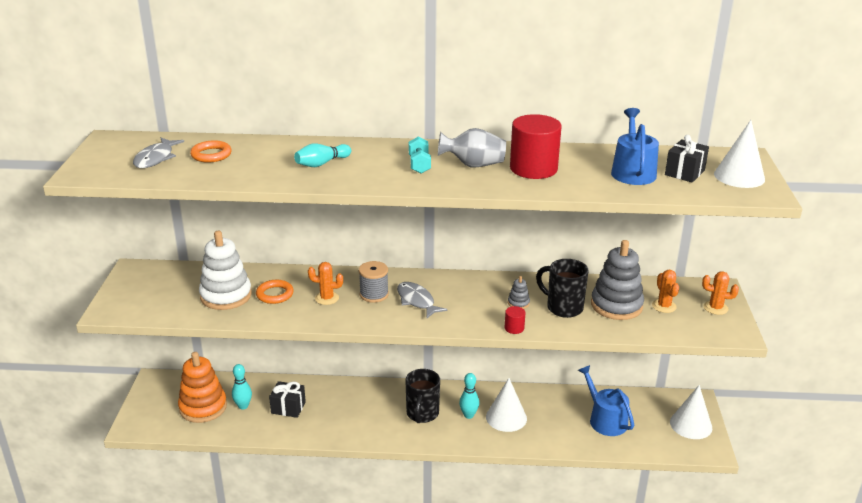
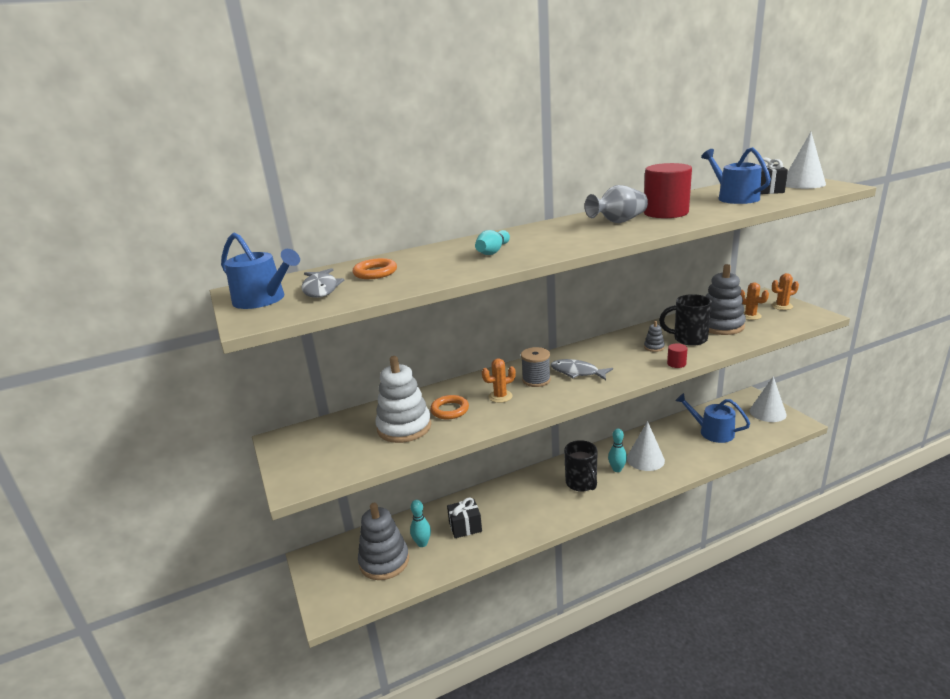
camera: 25 degrees left, 5 degrees down
orange stacking toy [178,352,227,423] -> grey stacking toy [358,503,409,580]
turquoise dumbbell [409,137,431,174] -> none
none -> blue watering can [221,233,300,309]

